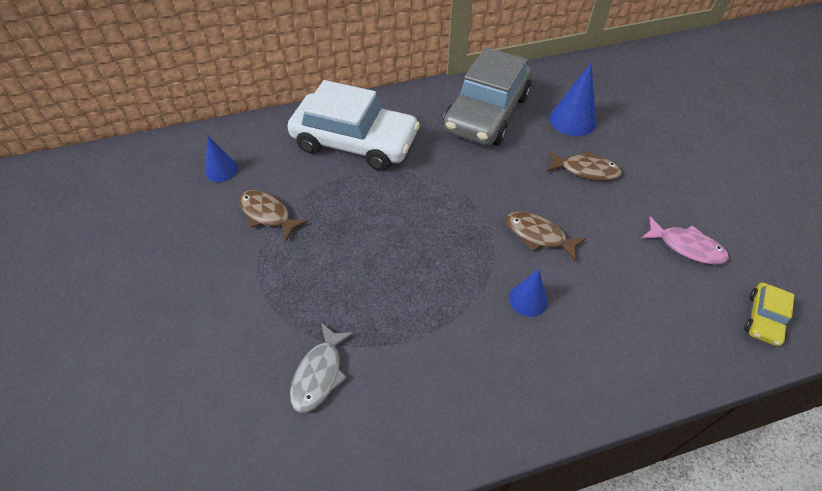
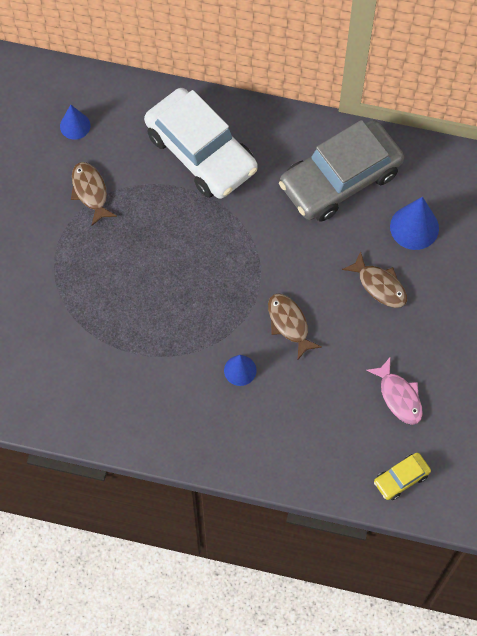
camera: 30 degrees right, 15 degrees up
grey fish [290,323,354,413] -> none

